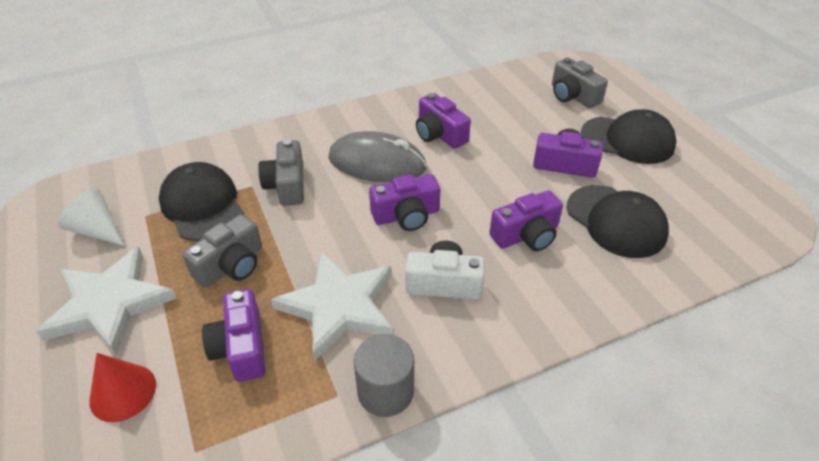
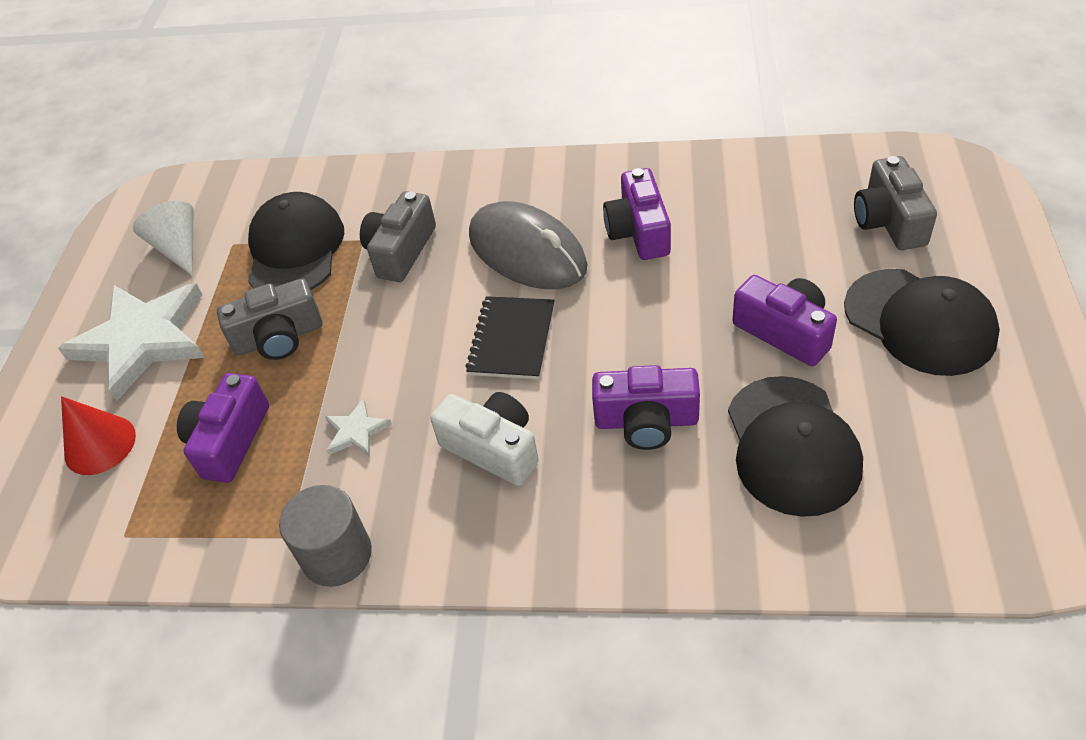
camera: 35 degrees right, 5 degrees up
white star [271,251,393,361] -> white star [325,398,392,457], size x0.43
purple camera [369,174,440,231] -> black notebook [465,296,555,379]

